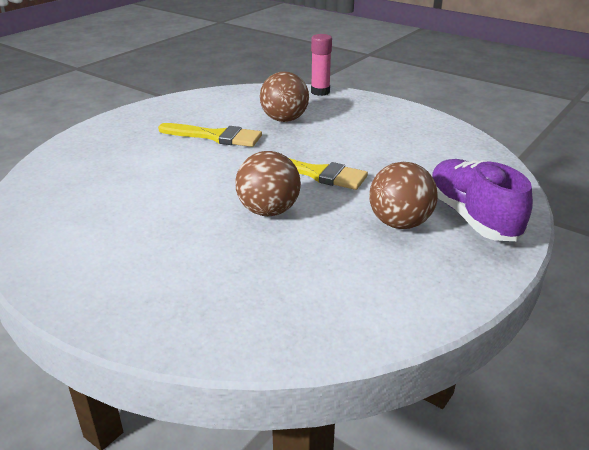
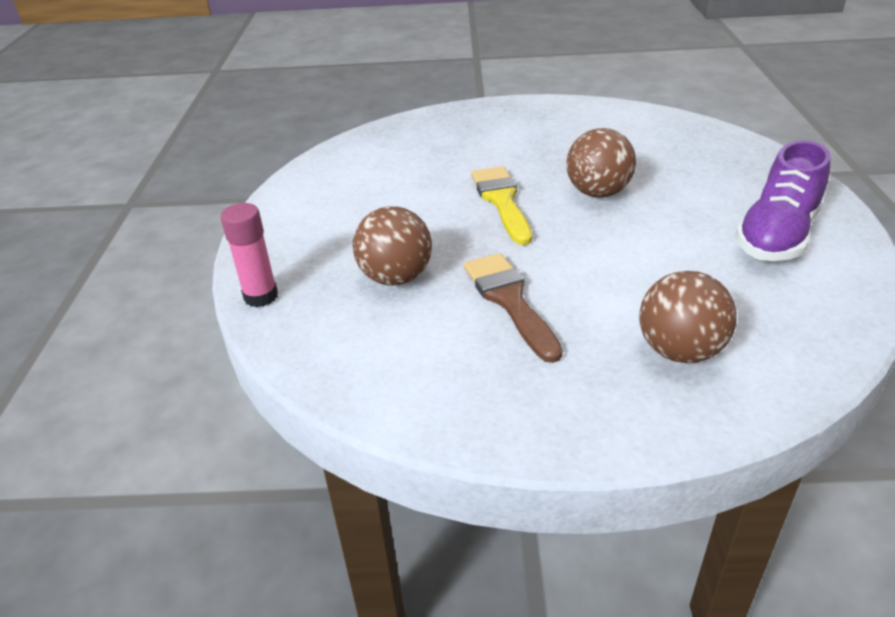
camera: 125 degrees left, 5 degrees up
yellow brush [158,123,262,147] -> brown brush [464,253,563,363]
brown ball [369,162,438,229] -> brown ball moved to [639,271,737,363]
purple shoe [431,159,533,241] -> purple shoe moved to [735,140,831,261]

